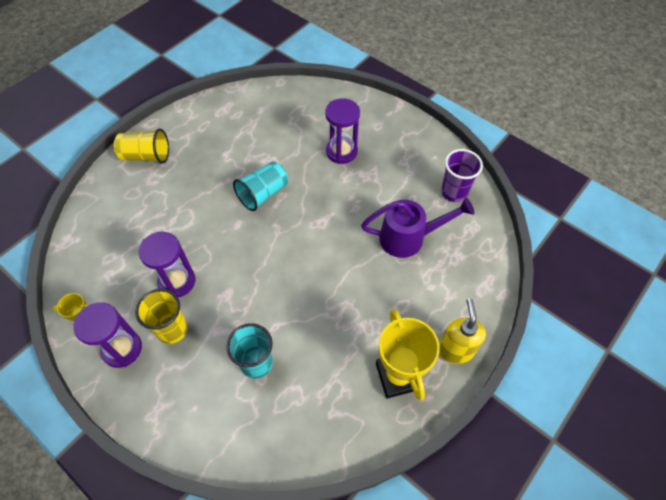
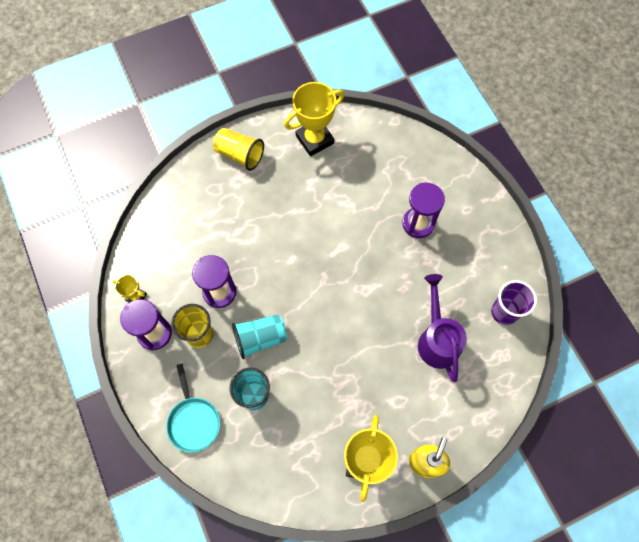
camera: 25 degrees right, 10 degrees up
turquoise cup [233,161,288,211] -> turquoise cup moved to [232,314,287,359]
purple watering can [361,197,474,258] -> purple watering can turned 120 degrees counterclockwise [418,274,467,382]
none -> turquoise pan [166,364,220,453]
none -> yellow trophy [284,82,344,156]

